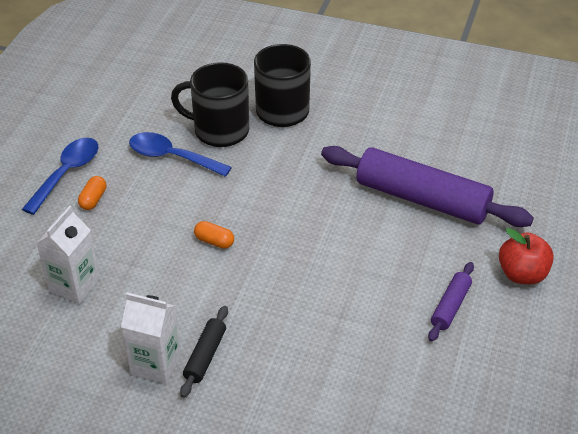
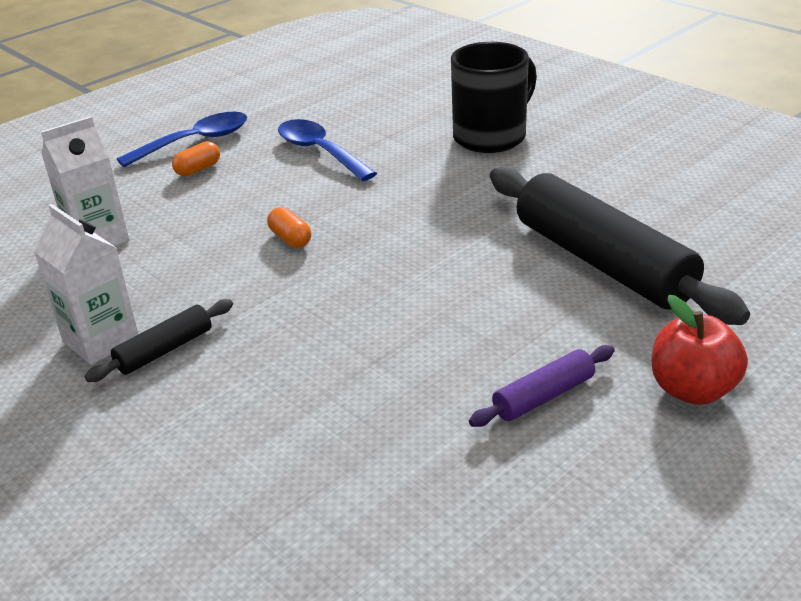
camera: 30 degrees right, 10 degrees down
black mug [171,62,249,147] -> none
purple rolling pin [321,146,534,227] -> black rolling pin [490,167,750,325]

